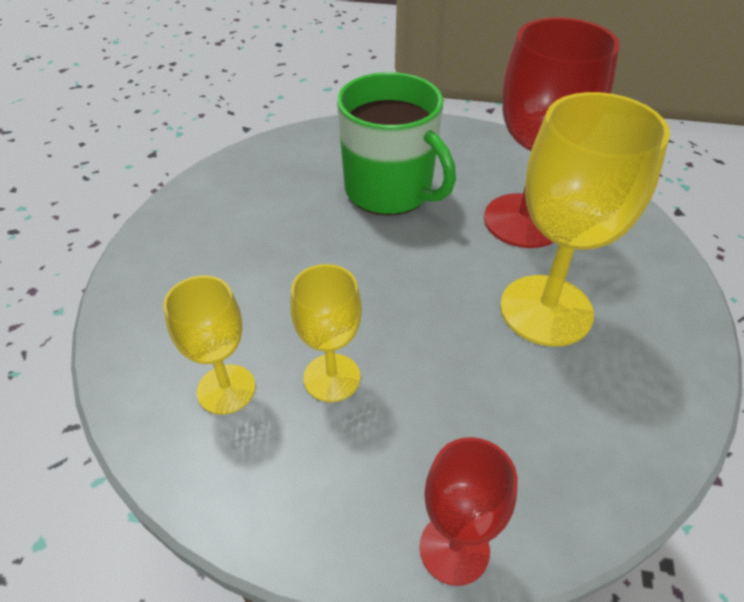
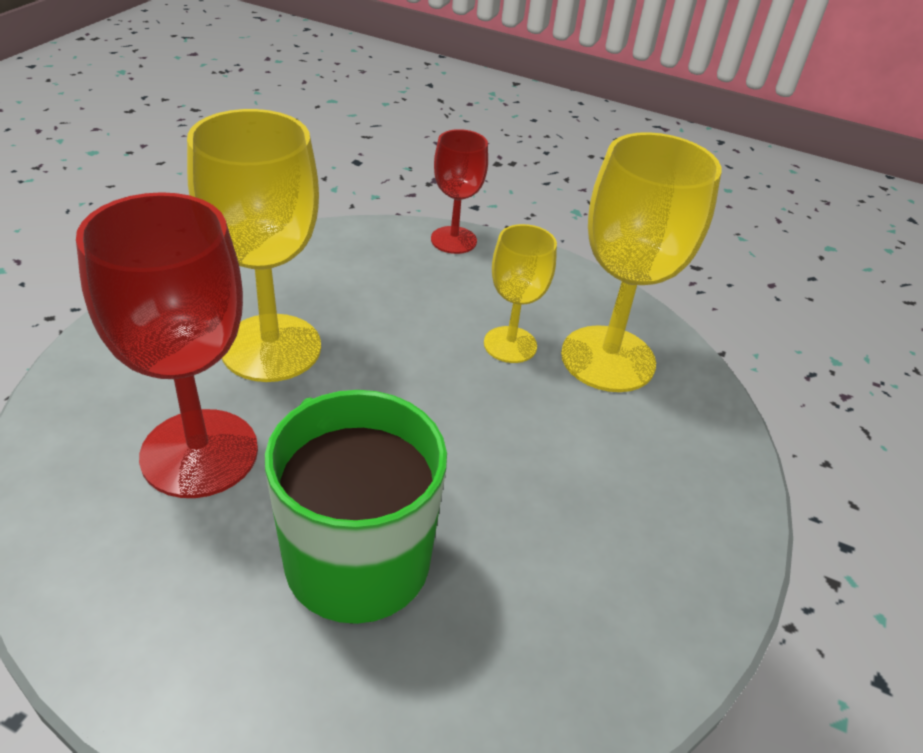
camera: 170 degrees left, 5 degrees down
yellow goblet [163,276,256,414] -> yellow goblet [561,132,722,392], size x1.76

